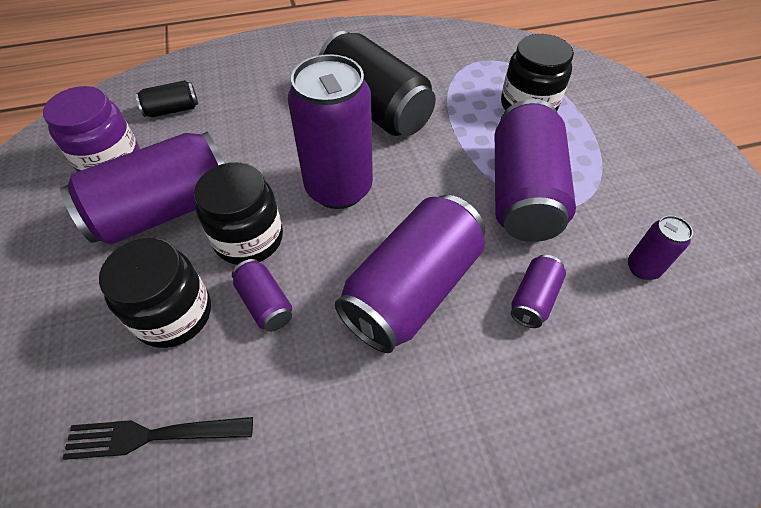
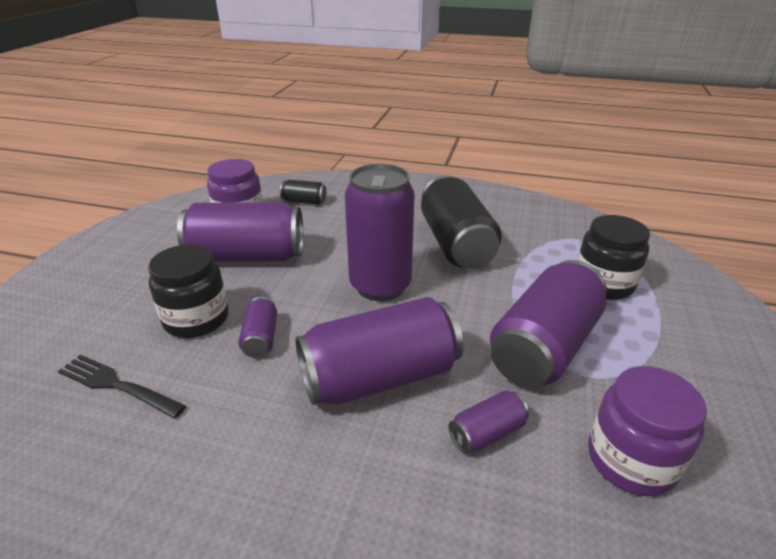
camera: 30 degrees right, 20 degrees down
black jar [194,162,283,265] -> none
purple can [628,216,693,280] -> purple jar [588,366,707,496]

